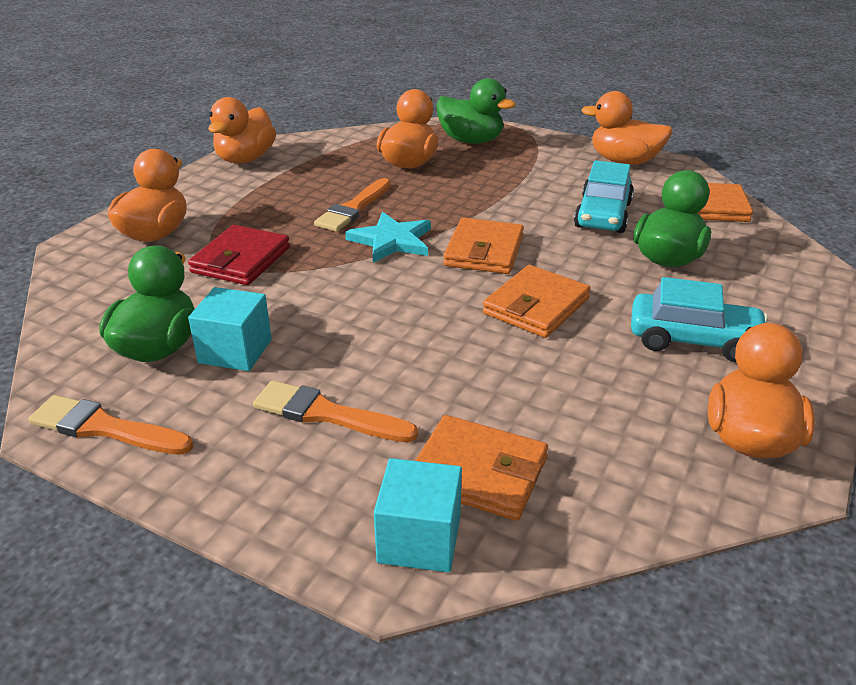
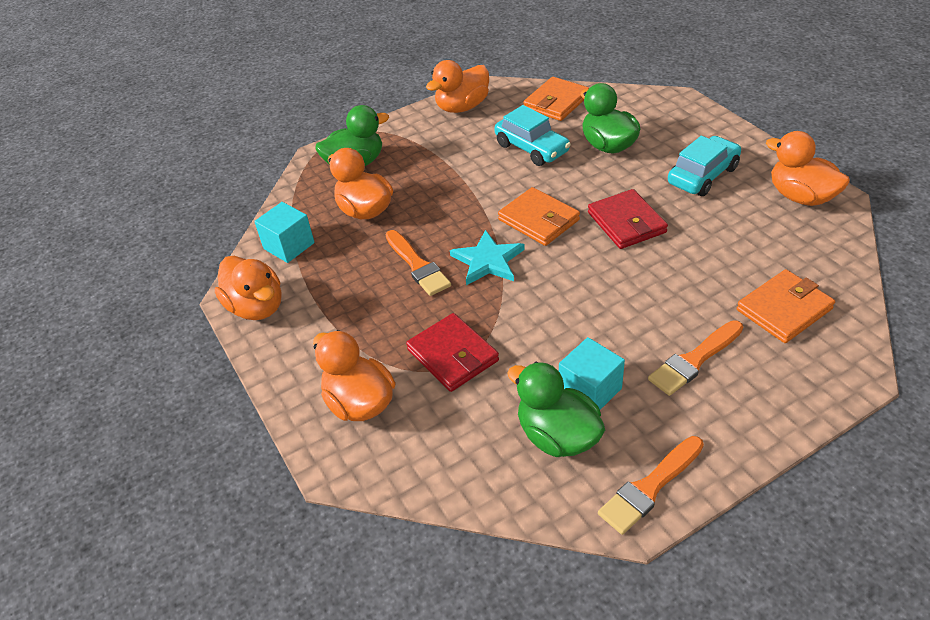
camera: 55 degrees left, 10 degrees up
turquoise cube [374,458,462,572] -> turquoise cube moved to [254,202,315,263]
orange wallet [483,265,591,338] -> red wallet [588,189,668,249]

